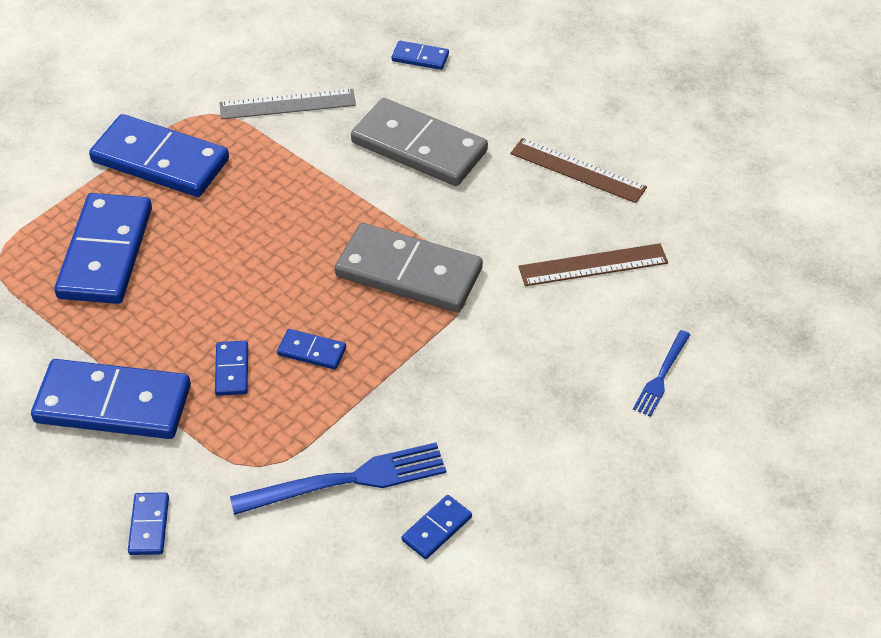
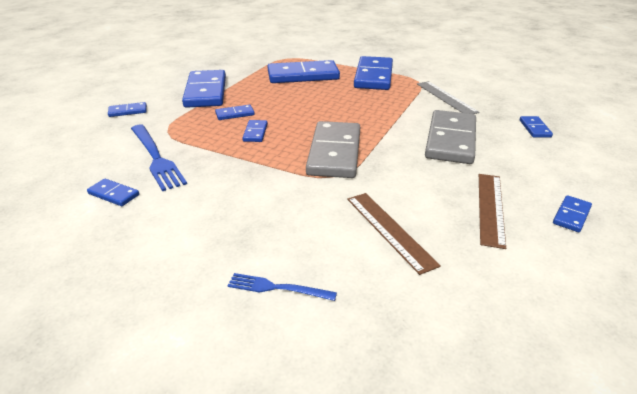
camera: 75 degrees right, 15 degrees down
none -> blue domino [553,195,592,232]

